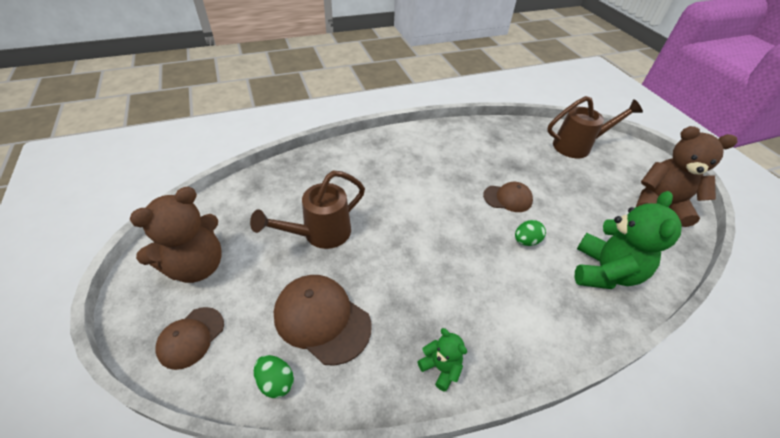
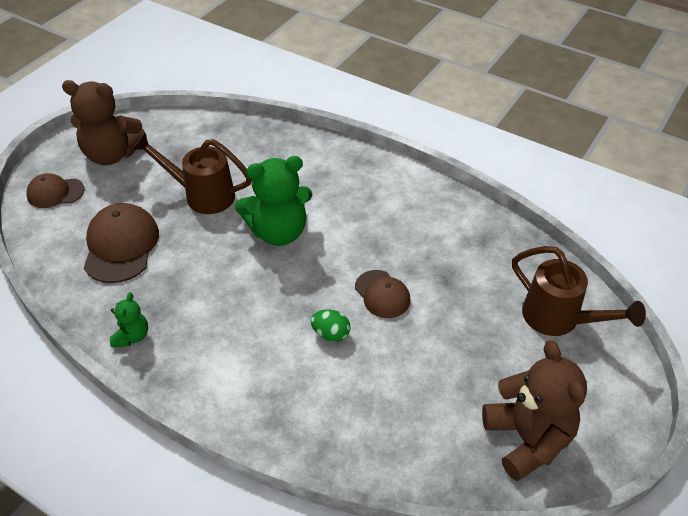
camera: 55 degrees right, 0 degrees up
green egg [254,355,294,398] -> none
green teddy bear [575,191,682,289] -> green teddy bear moved to [235,156,312,246]

